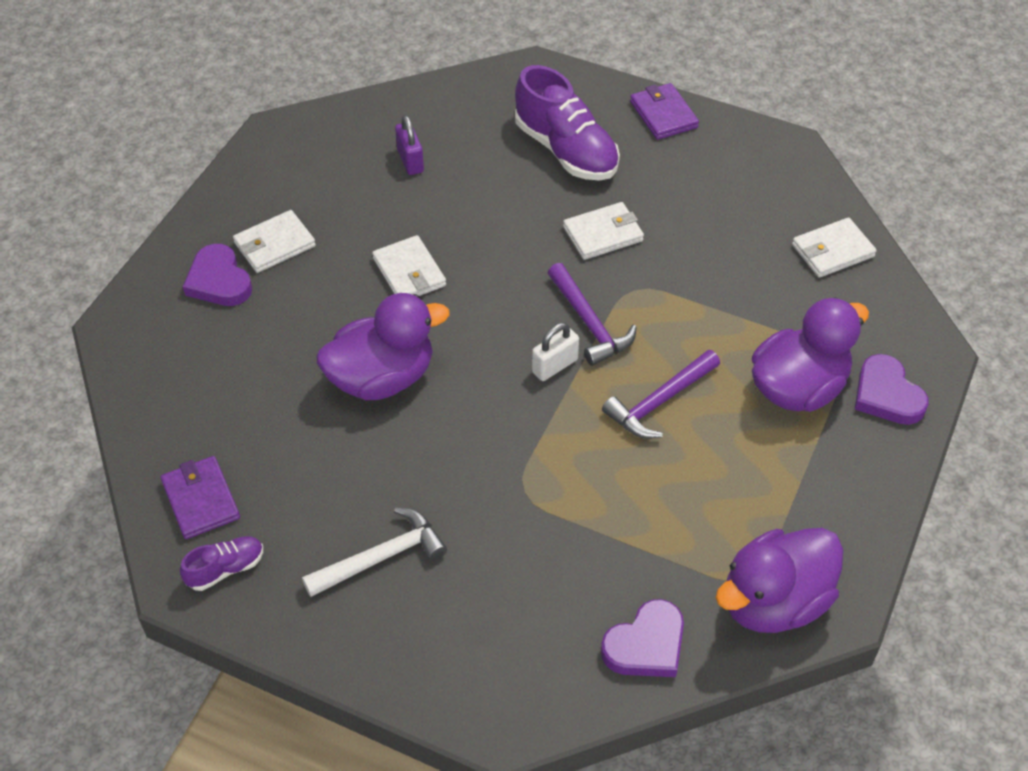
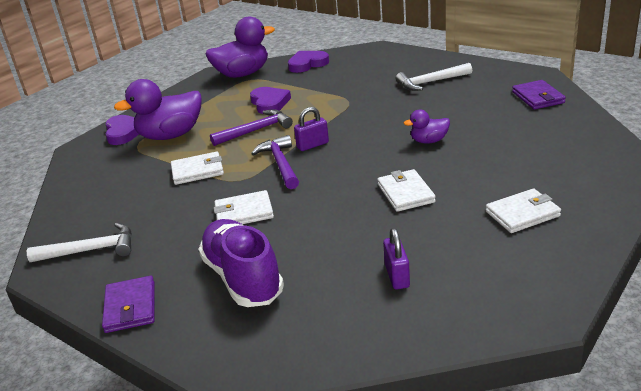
camera: 165 degrees left, 20 degrees down
purple shoe [180,536,263,591] -> none
purple heart [183,244,252,306] -> purple heart moved to [250,87,291,114]
purple duck [317,293,450,400] -> purple duck [403,110,450,144], size x0.51
white padlock [532,323,579,381] -> purple padlock [294,107,329,151]
white wallet [792,217,877,278] -> white wallet moved to [171,151,224,185]
none -> white hammer [27,223,132,262]

